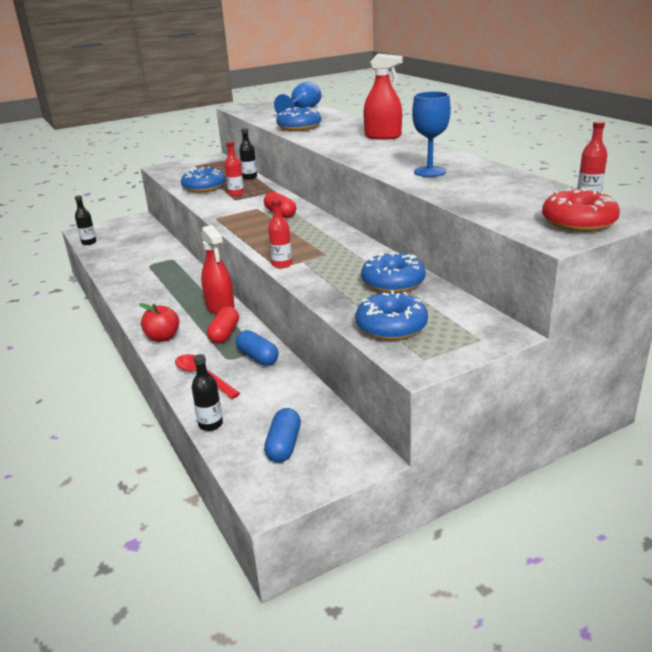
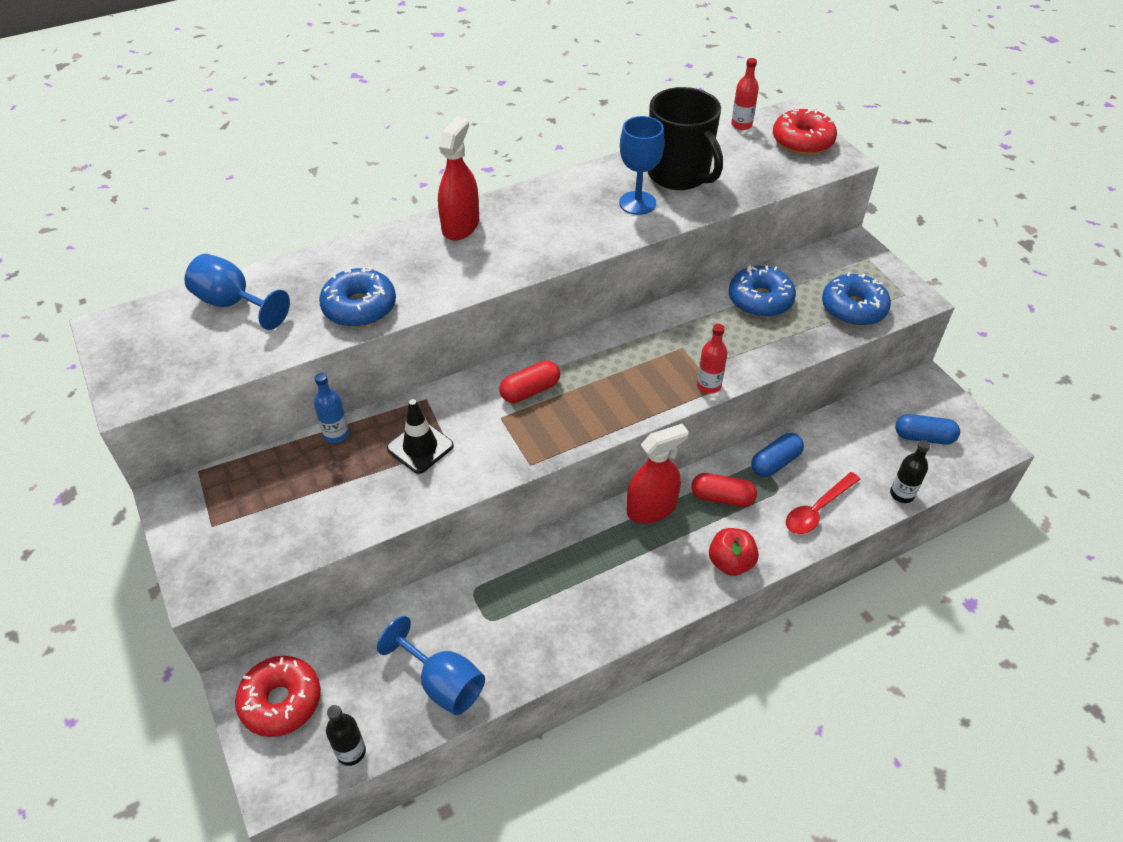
camera: 90 degrees left, 20 degrees up
blue donut [181,167,225,193] -> none
red bottle [225,141,244,196] -> black traffic cone [387,399,454,474]
black bottle [239,128,257,180] -> blue bottle [314,373,349,443]
none -> red donut [235,656,321,737]
none -> blue goblet [377,616,485,715]
none -> black mug [648,87,723,190]

